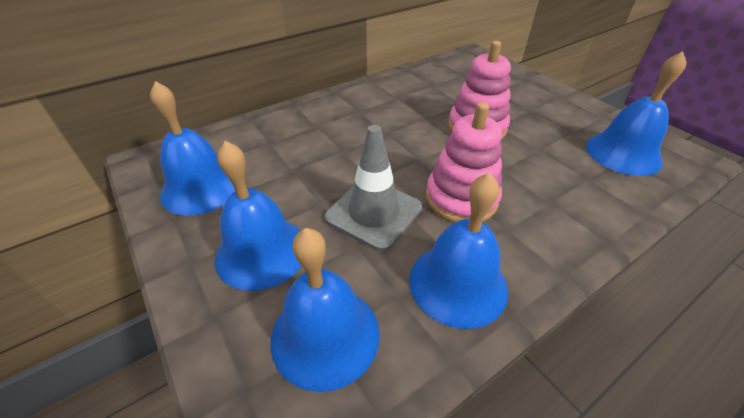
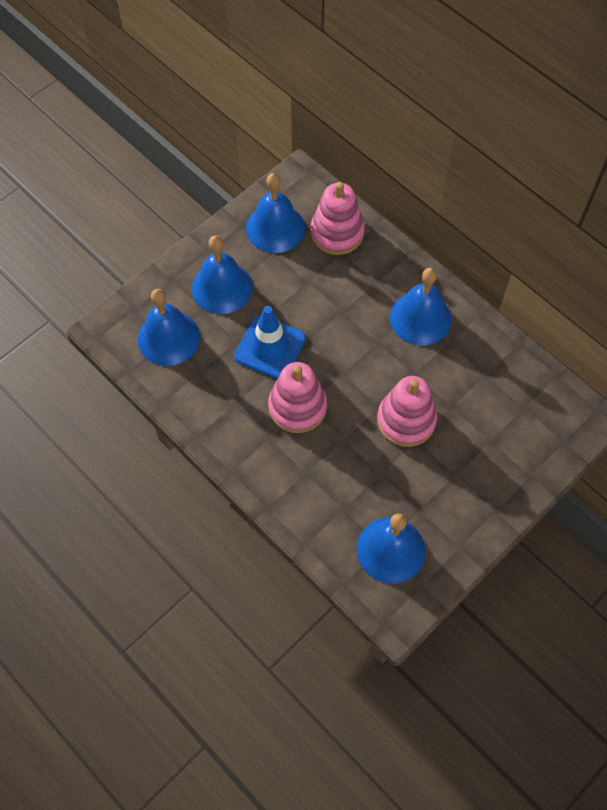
camera: 80 degrees right, 20 degrees up
grey traffic cone [324,125,422,251] -> blue traffic cone [234,306,306,379]
blue bell [409,173,508,329] -> blue bell moved to [390,268,451,346]
none -> pink stacking toy [310,182,365,255]

